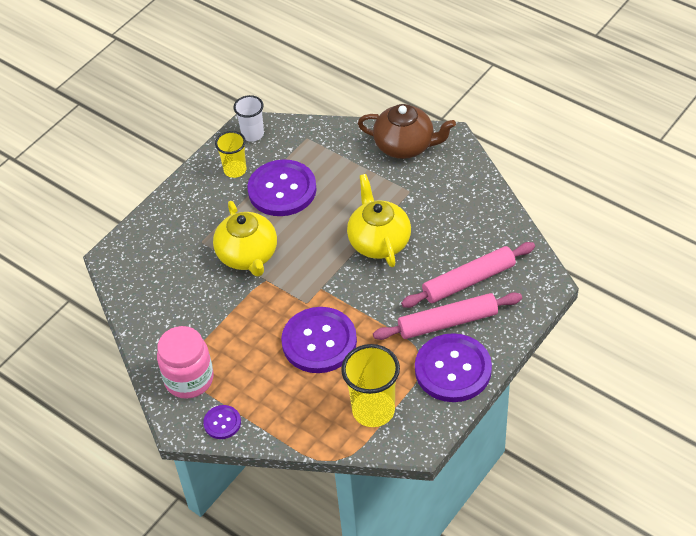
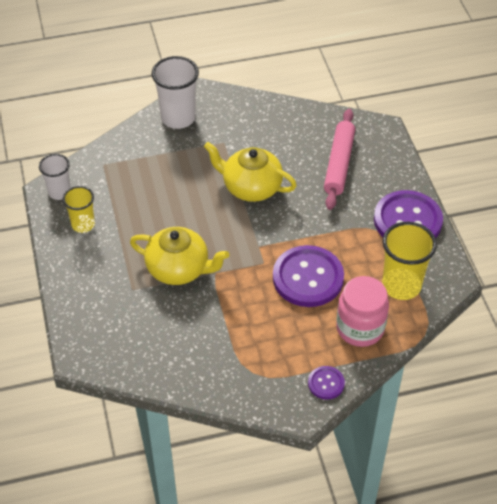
camera: 55 degrees left, 0 degrees up
pink jar [157,326,214,399] -> pink jar moved to [336,276,389,347]
purple button [247,159,317,216] -> none
brown teapot [358,104,456,159] -> white cup [152,56,199,129]
pink rolling pin [373,292,522,340] -> none

